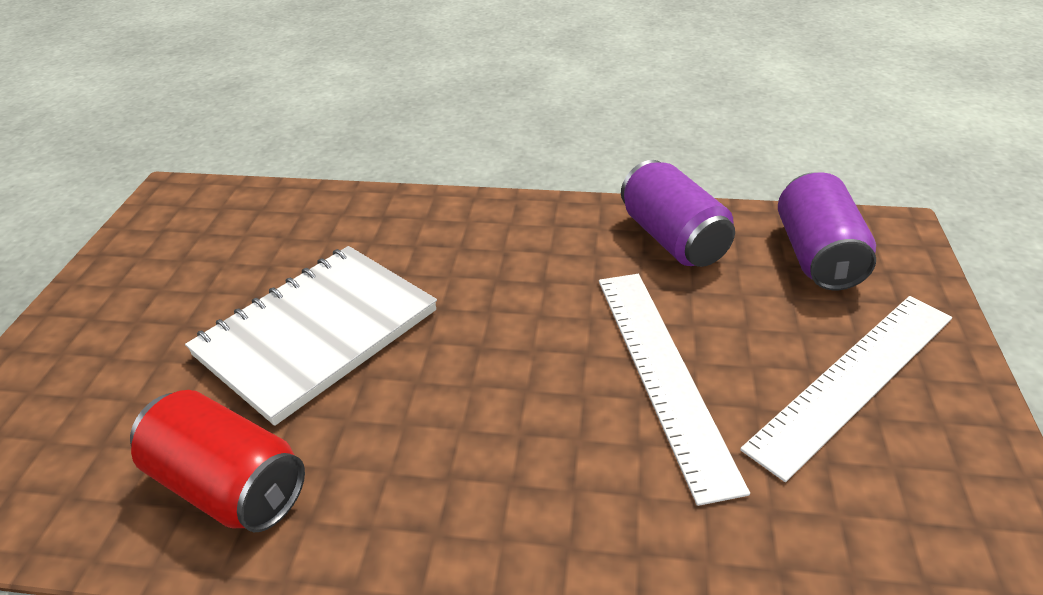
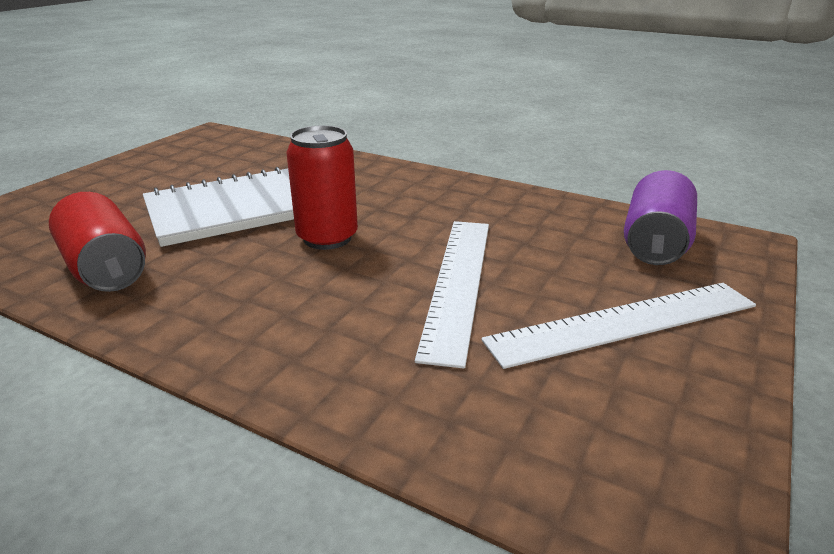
camera: 20 degrees right, 10 degrees down
purple can [621,160,735,267] -> none
none -> red can [286,125,358,250]

